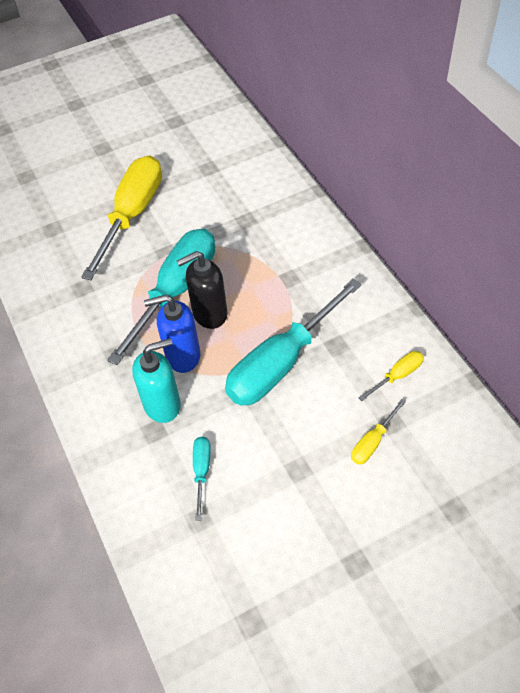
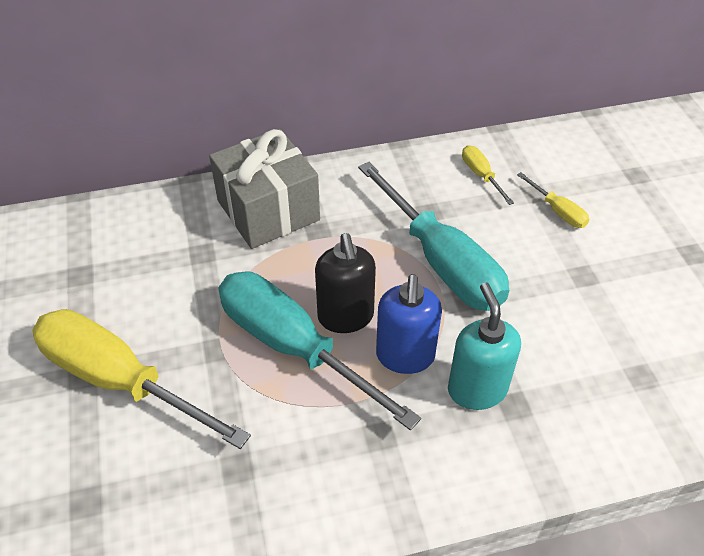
camera: 80 degrees left, 5 degrees down
turquoise screwdriver [193,436,211,520] -> none
none -> grey gift [209,129,320,249]

